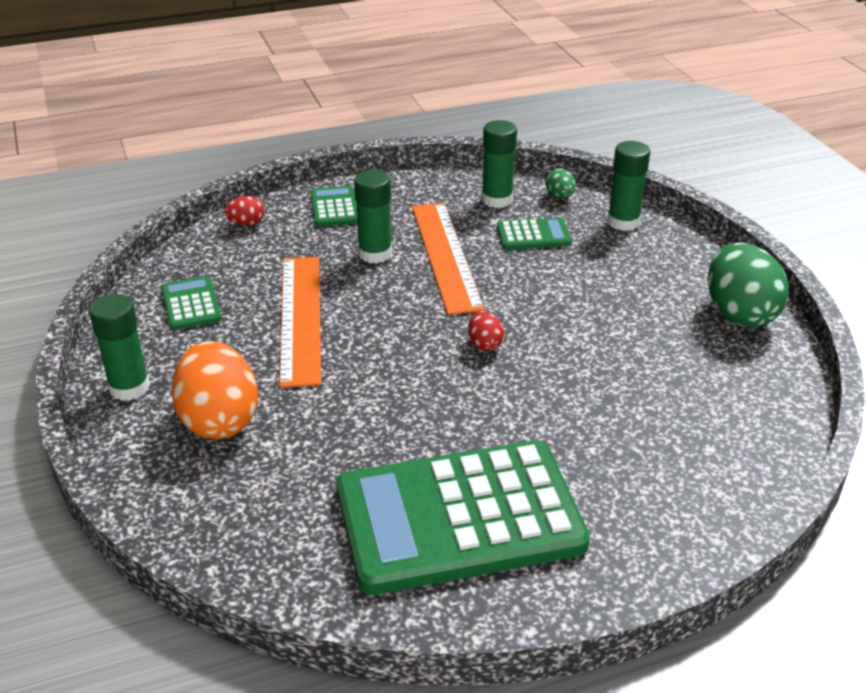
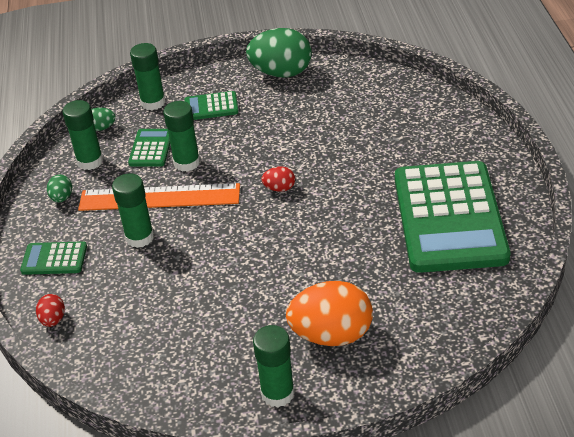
camera: 75 degrees left, 5 degrees up
green calculator [161,276,222,330] -> green calculator moved to [184,91,239,120]
orange ruler [279,257,321,388] -> none
none -> green egg [47,174,72,203]
none -> green glue stick [163,101,200,172]

